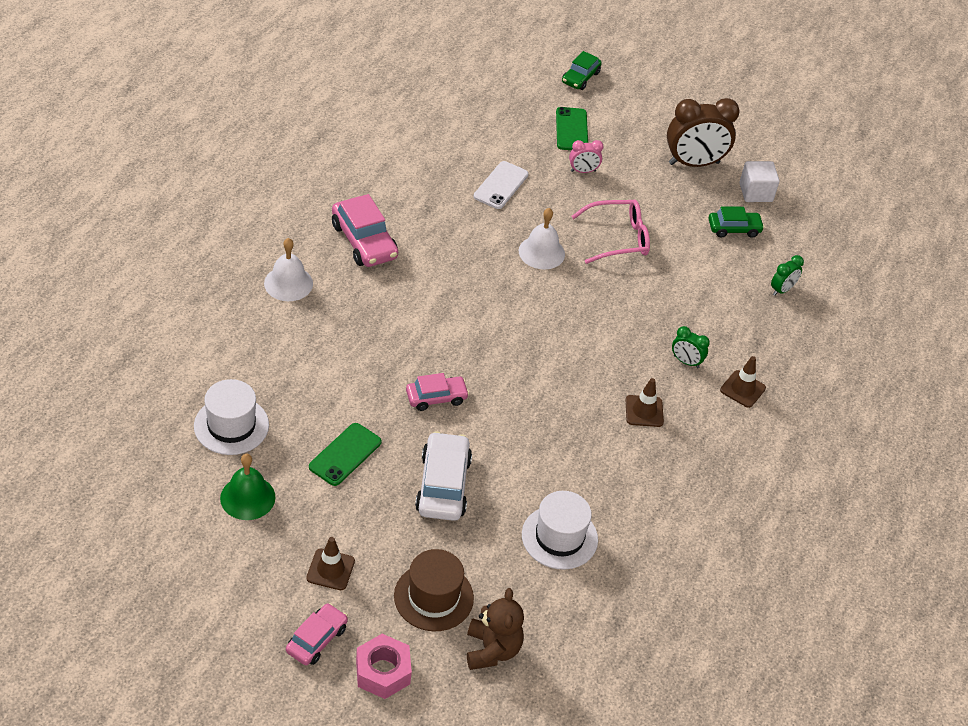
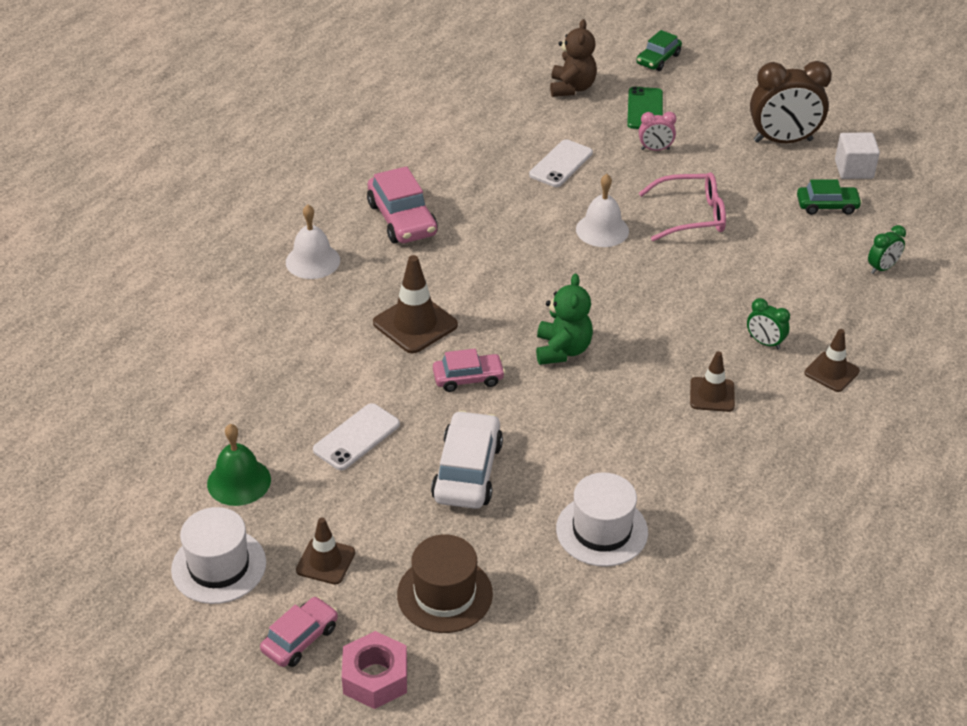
camera: 10 degrees right, 5 degrees down
white hat [194,379,269,455] -> white hat moved to [171,507,266,604]
green phone [309,423,381,486] -> white phone [313,403,400,471]
brown teddy bear [467,588,524,670] -> brown teddy bear moved to [550,19,597,97]
none -> brown traffic cone [373,255,458,353]
none -> green teddy bear [536,274,593,365]

